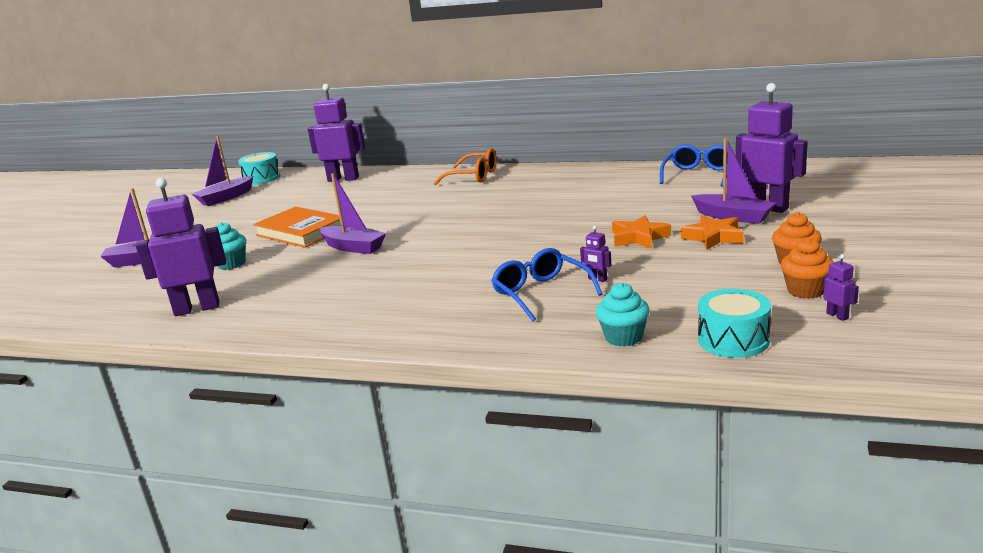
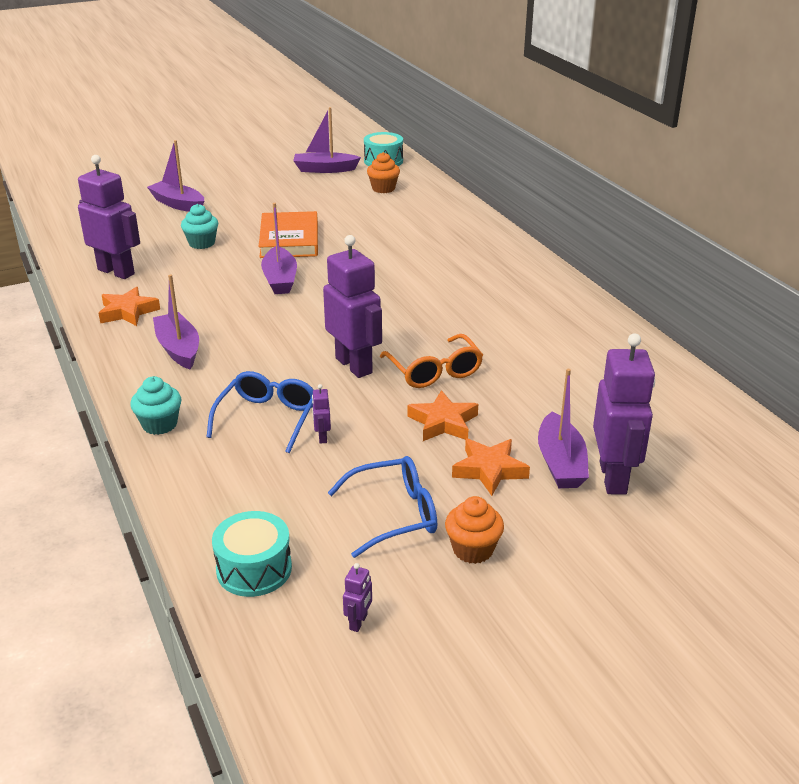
camera: 45 degrees right, 10 degrees up
purple robot [308,84,365,182] -> purple robot moved to [323,235,382,378]
orange glasses [433,148,497,185] -> orange glasses moved to [380,334,483,388]
turquoise cupcake [596,282,650,347] -> turquoise cupcake moved to [131,376,181,435]
blue glasses [660,144,723,187] -> blue glasses moved to [328,456,437,558]
orange cupcake [781,238,834,299] -> orange cupcake moved to [367,152,400,193]
none -> orange star [99,287,160,326]
none -> purple boat [153,274,199,369]

